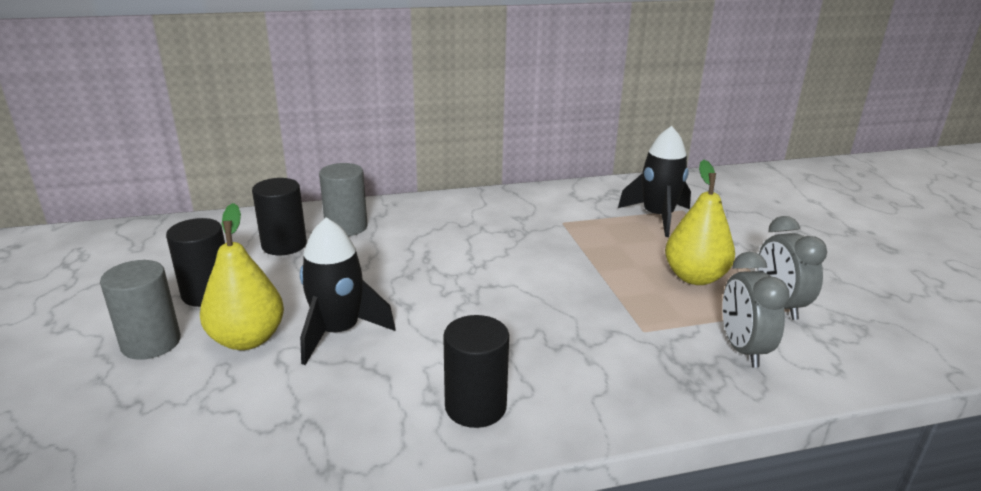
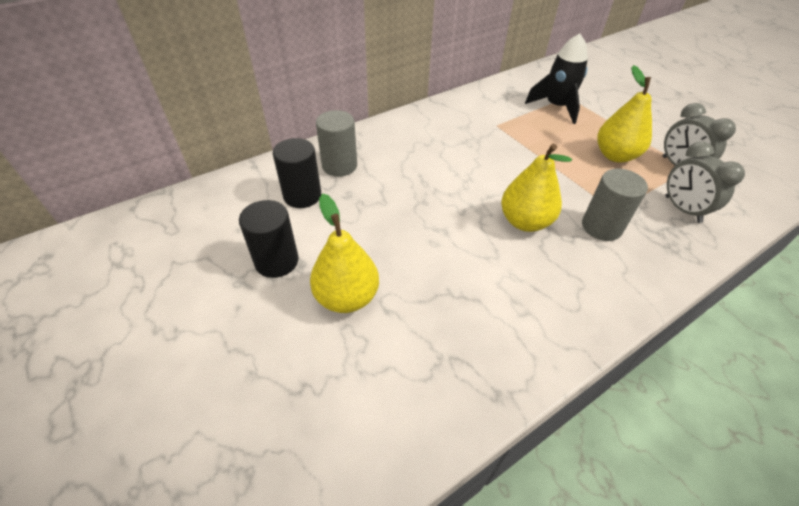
camera: 20 degrees left, 20 degrees up
grey cylinder [100,260,181,360] -> grey cylinder moved to [582,169,648,241]
black rocket [300,217,395,365] -> none
black cylinder [443,315,509,428] -> none
none -> yellow pear [501,144,572,232]

